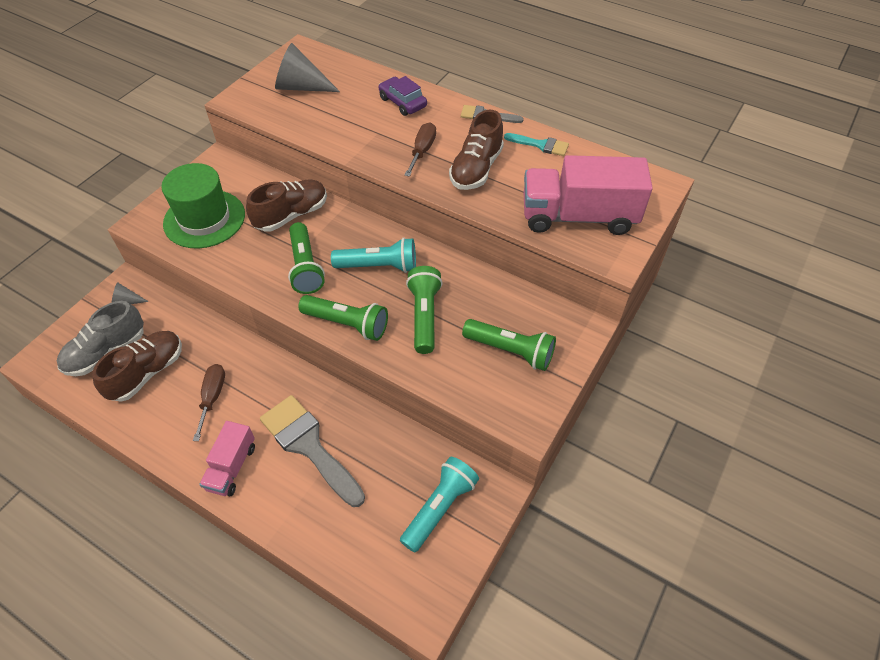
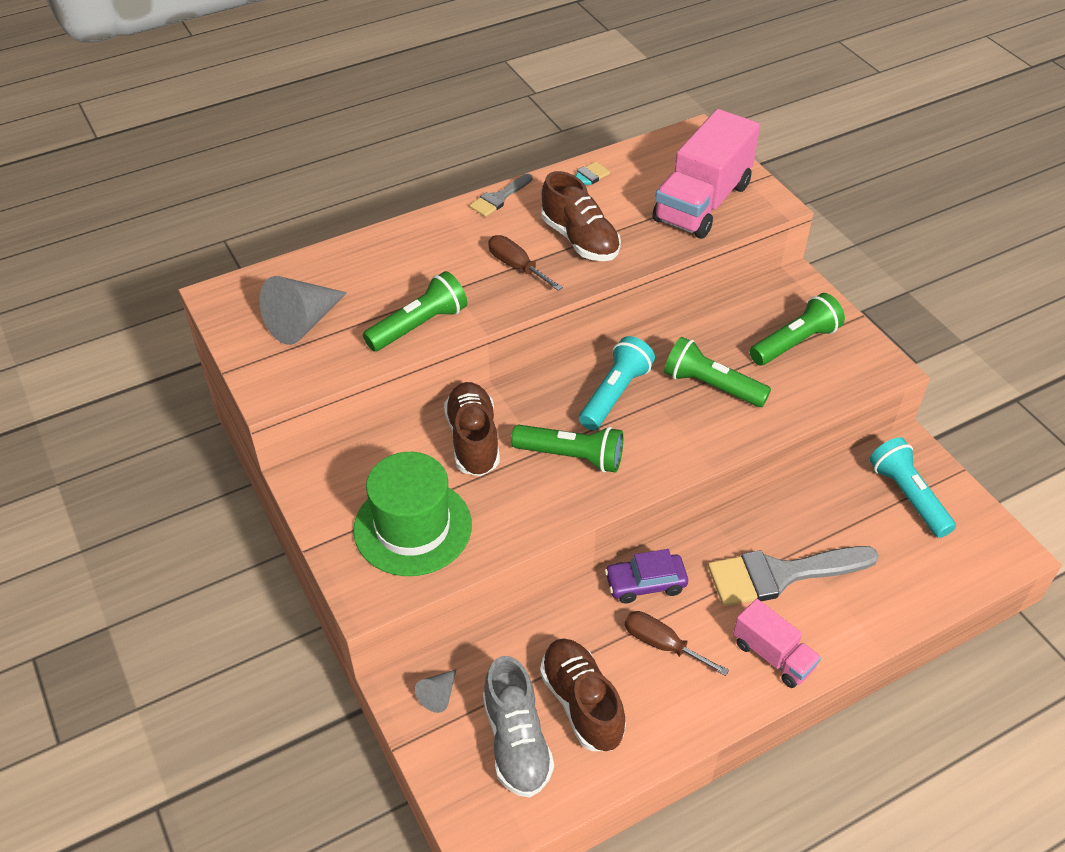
camera: 60 degrees left, 5 degrees down
green flashlight [298,295,388,341] -> green flashlight moved to [363,271,467,352]
purple car [379,76,427,116] -> purple car moved to [605,549,688,604]

